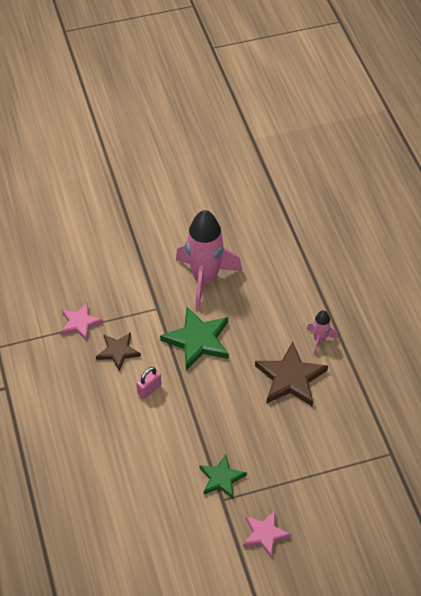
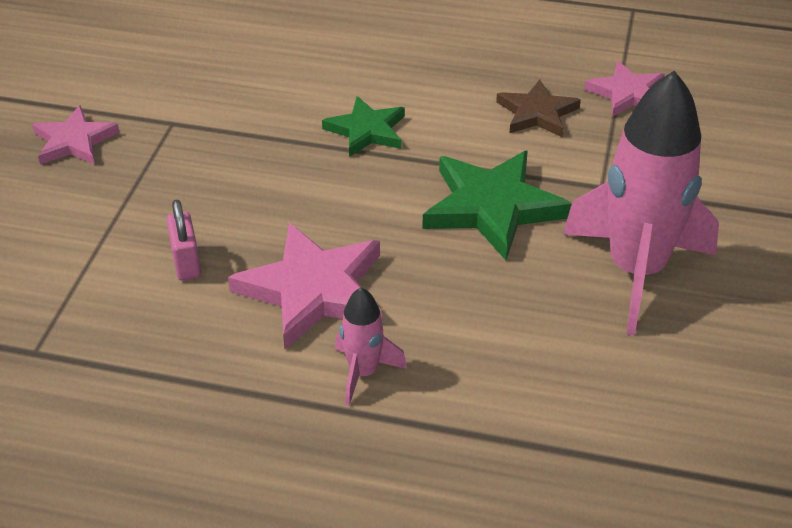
camera: 120 degrees right, 10 degrees down
pink padlock [136,367,162,399] -> pink padlock moved to [167,200,201,281]
green star [199,454,247,499] -> green star moved to [322,96,405,157]
brown star [255,342,328,406] -> pink star [228,223,382,349]

